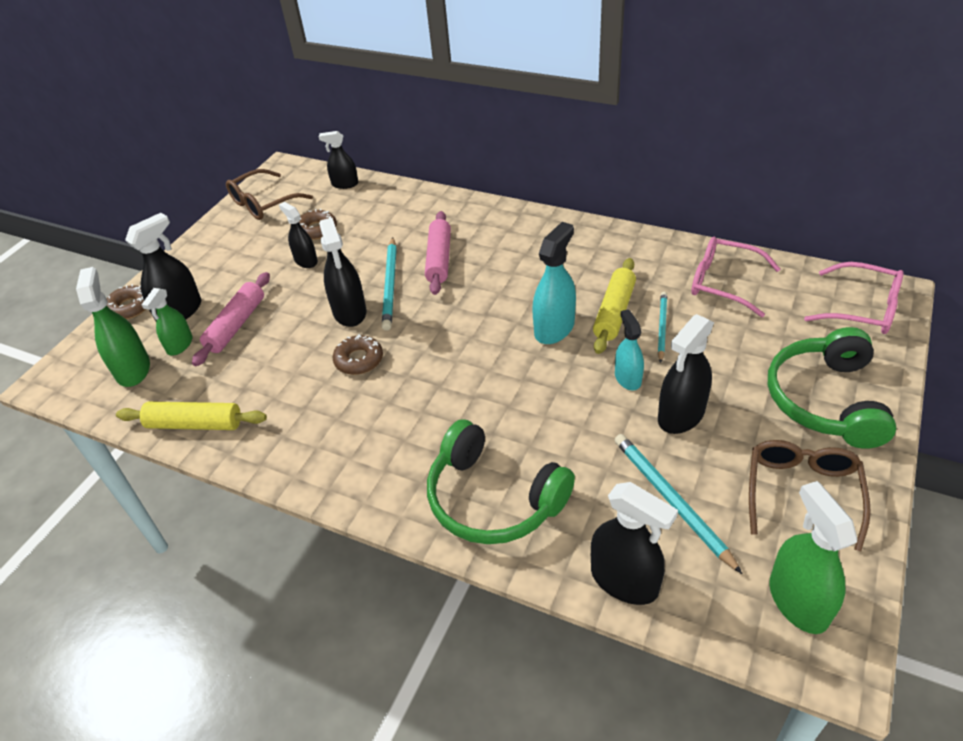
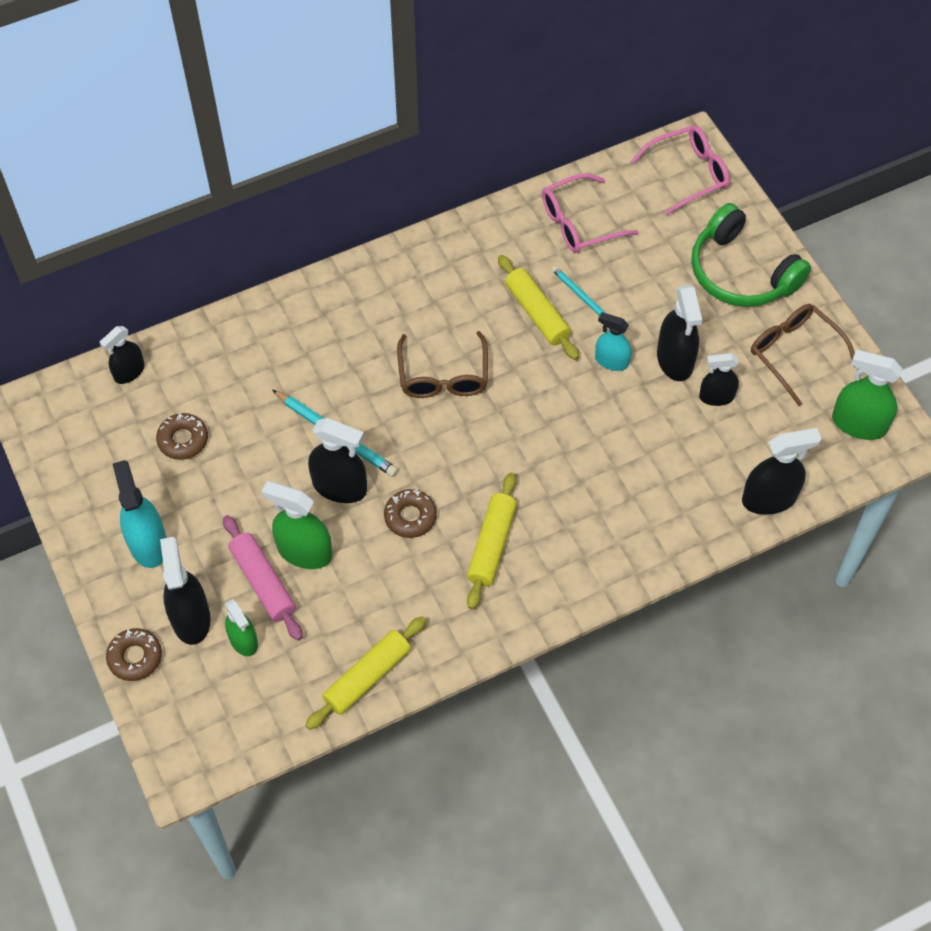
camera: 55 degrees left, 15 degrees up
green spray bottle [76,267,150,387] -> green spray bottle moved to [262,481,332,569]
brown glasses [226,169,313,220] -> brown glasses moved to [397,331,488,398]
black spray bottle [279,202,318,268] -> black spray bottle moved to [699,353,739,406]
pink rolling pin [425,211,451,295] -> none
green headphones [427,419,575,544] -> none
turquoise spray bottle [532,222,576,344] -> turquoise spray bottle moved to [113,460,167,568]
turquoise pencil [615,434,742,574] -> none
none -> yellow rolling pin [467,472,517,609]

